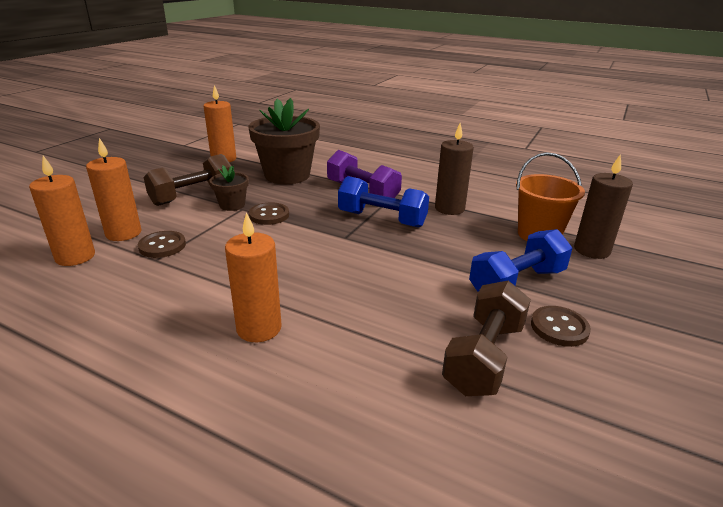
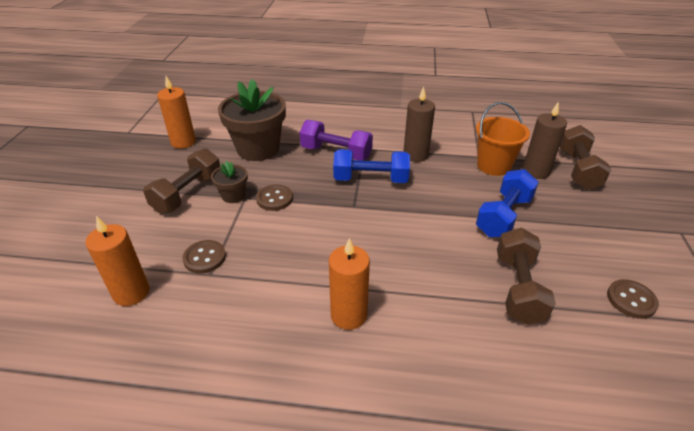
camera: 20 degrees left, 10 degrees up
orange candle [86,138,142,241] -> none
brown button [531,306,591,347] -> brown button moved to [607,279,659,319]
none -> brown dumbbell [560,125,611,190]

